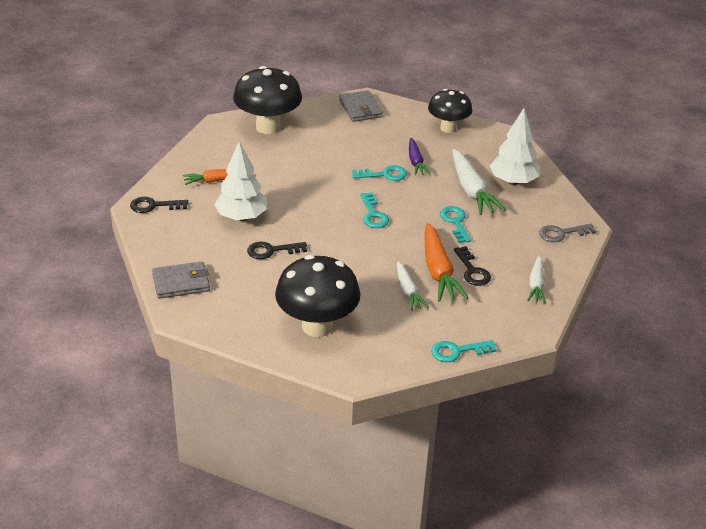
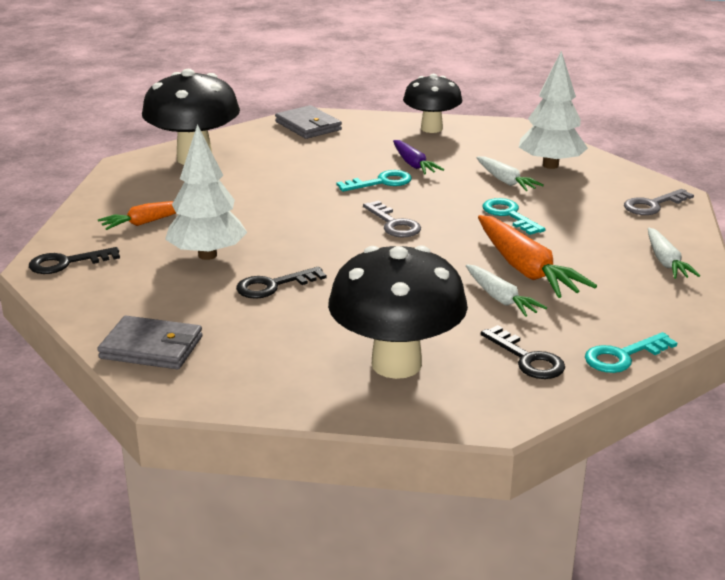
camera: 15 degrees left, 10 degrees down
grey wallet [152,261,210,299] -> grey wallet turned 45 degrees clockwise [97,316,203,369]
turquoise key [360,193,389,228] -> grey key [363,200,421,237]
white carrot [452,149,506,215] -> white carrot [476,156,544,191], size x0.60
black key [454,246,491,286] -> black key moved to [481,325,565,379]

